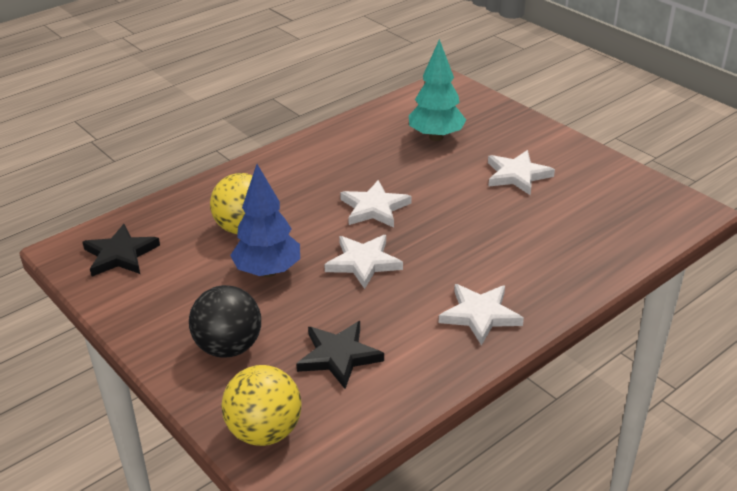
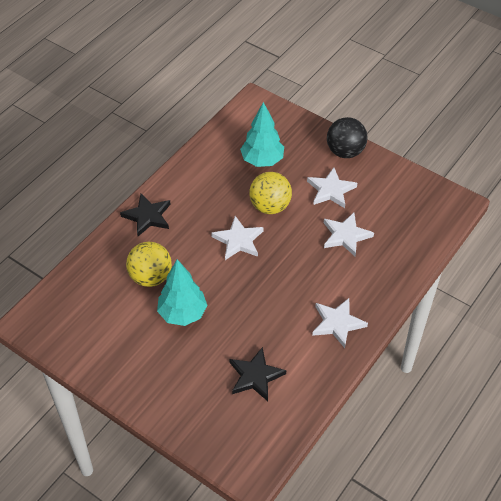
camera: 15 degrees left, 15 degrees up
black star [83,224,160,277] -> black star moved to [120,194,171,236]
black ball [189,285,261,358] -> black ball moved to [327,117,367,158]
yellow ball [221,365,302,446] -> yellow ball moved to [249,172,292,214]
blue tree [230,164,300,277] -> turquoise tree [157,259,207,326]
white star [324,235,403,289] -> white star moved to [324,213,374,256]

